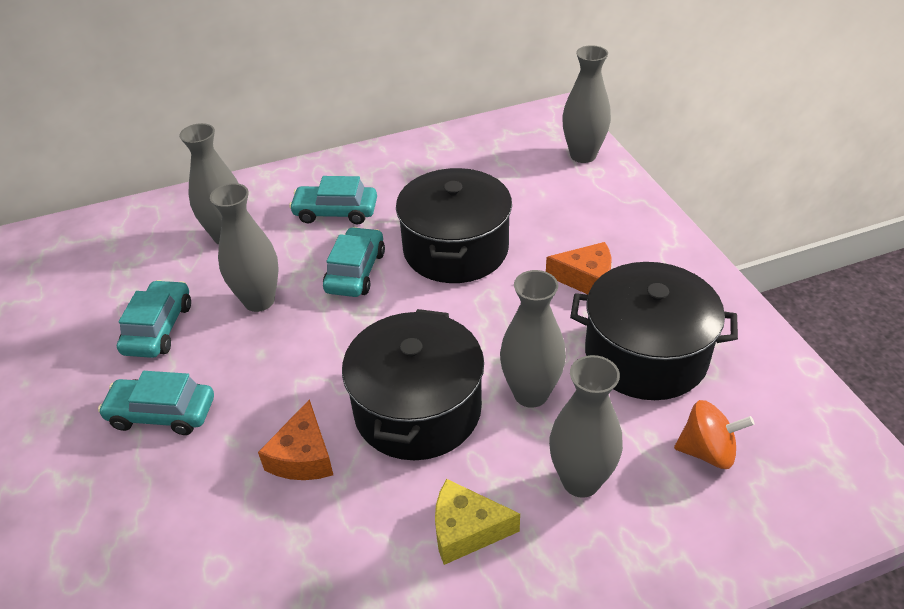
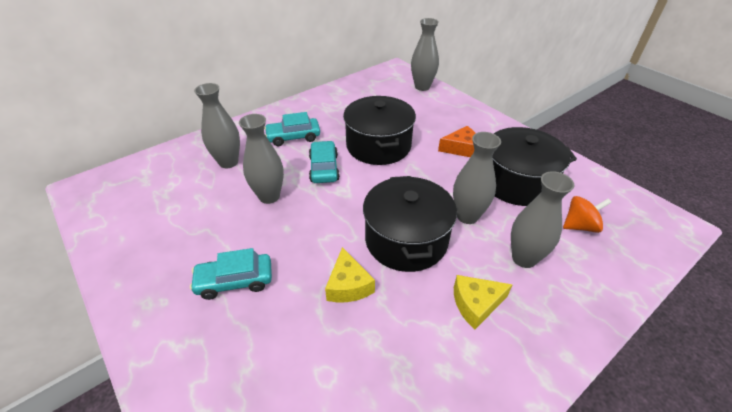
camera: 20 degrees left, 0 degrees up
turquoise car [117,280,191,358] -> none
orange cheese [258,399,333,480] -> yellow cheese [325,247,375,302]

